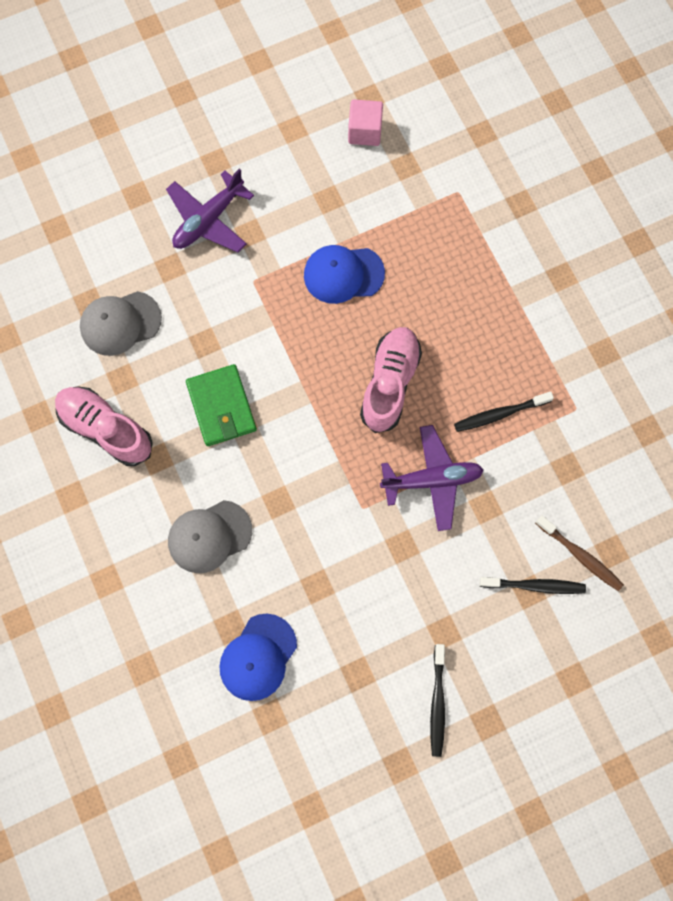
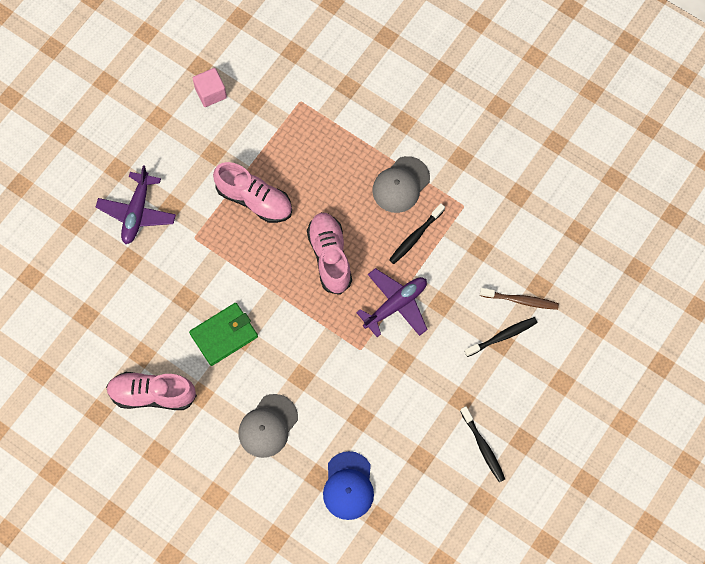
camera: 30 degrees left, 5 degrees down
grey cap [80,291,162,356] -> grey cap moved to [372,156,430,213]
green wallet [186,364,257,446] -> green wallet turned 75 degrees counterclockwise [189,303,258,366]
blue cap [304,245,385,304] -> pink shoe [213,162,292,223]

